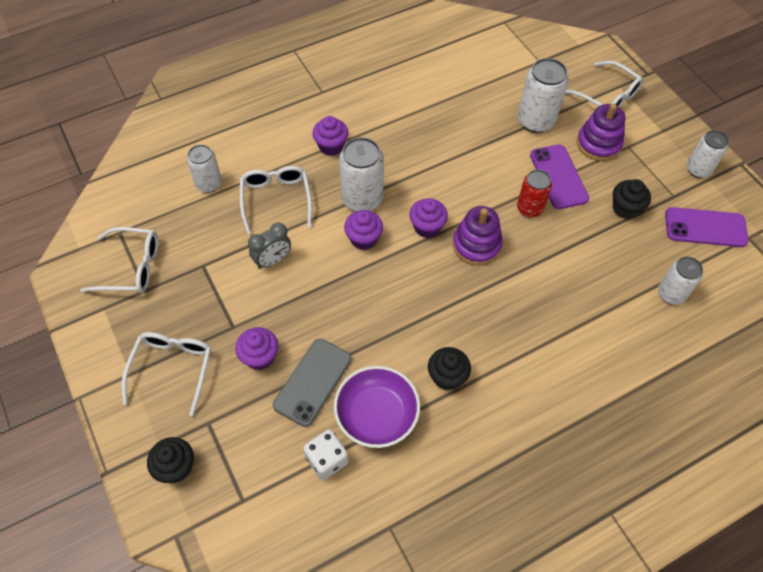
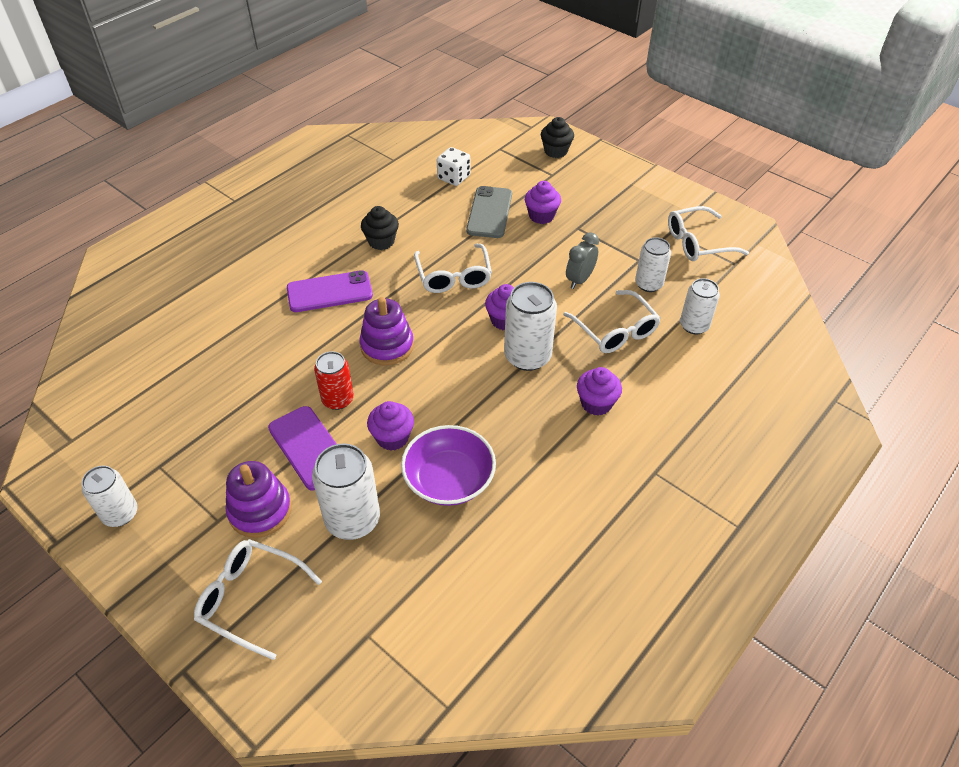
camera: 160 degrees right, 10 degrees down
white glasses [122,332,211,416] -> white glasses moved to [414,244,492,293]
purple bowl [334,366,420,448] -> purple bowl moved to [401,425,496,506]
purple cupcake [409,198,448,238] -> purple cupcake moved to [367,401,414,451]
black cupcake [613,179,651,219] -> none
white can [658,257,703,305] -> white can moved to [635,237,671,292]
purple phone [665,207,749,247] -> purple phone moved to [287,270,373,312]

